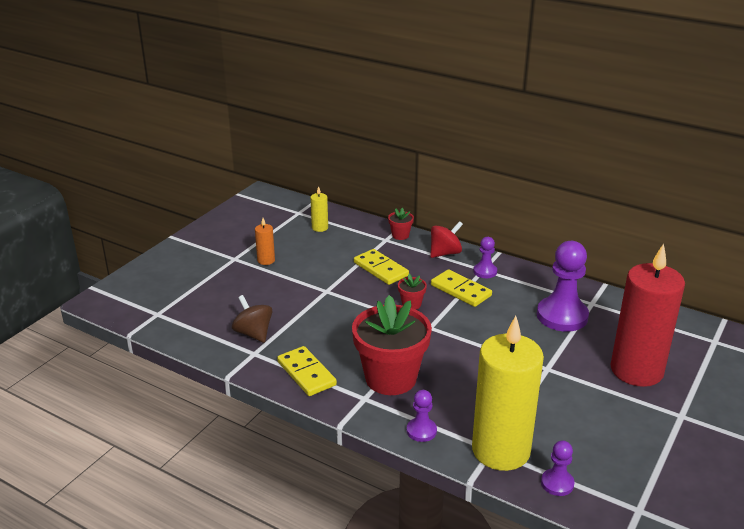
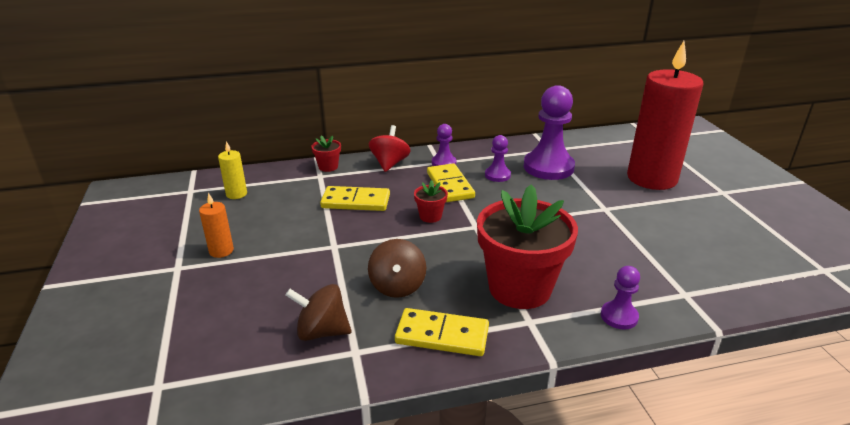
camera: 45 degrees left, 0 degrees up
yellow domino [431,269,492,307] -> yellow domino turned 75 degrees clockwise [427,163,475,202]
yellow candle [472,316,544,471] -> none
purple pawn [541,440,574,496] -> purple pawn moved to [485,135,511,182]
none -> brown spinning top [368,239,426,298]

